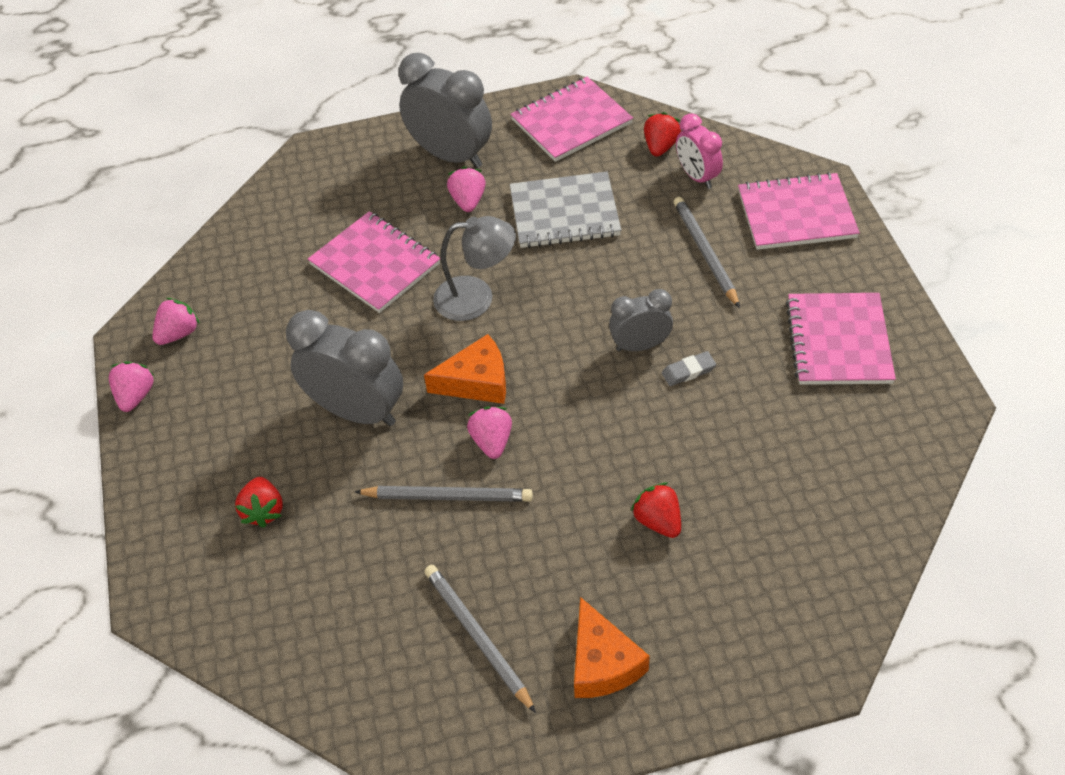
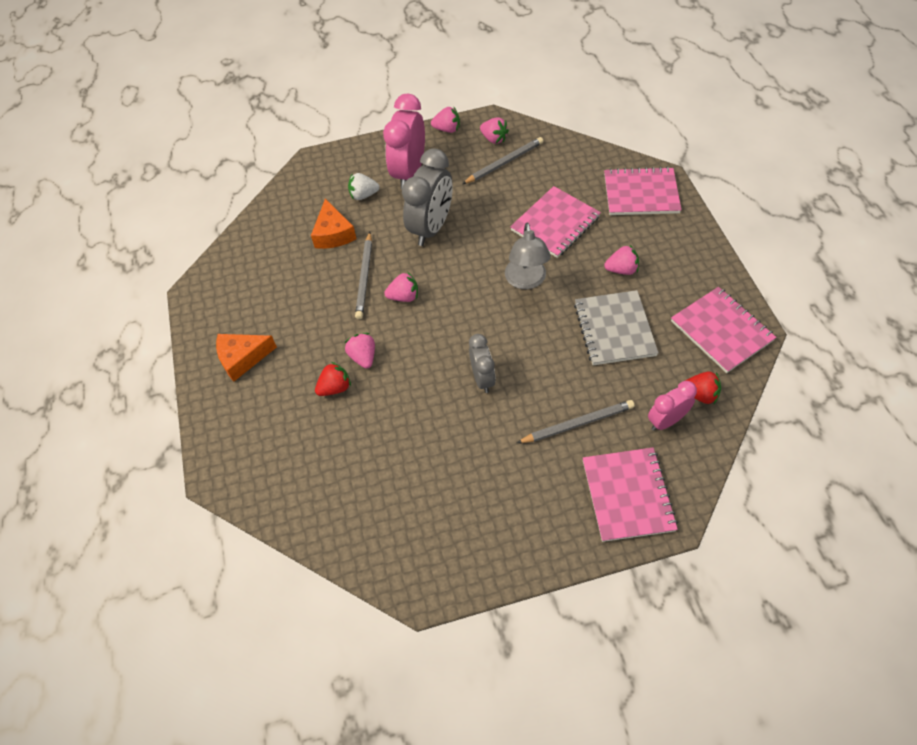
camera: 90 degrees right, 5 degrees up
red strawberry [235,477,283,528] -> white strawberry [348,173,379,200]
grey clock [398,53,492,168] -> none
orange cheese [424,334,506,404] -> orange cheese moved to [311,199,357,249]
grey pencil [424,565,536,713] -> grey pencil moved to [462,137,543,184]
grey eraser [662,351,716,386] -> none
pink notebook [786,293,896,385] -> pink notebook moved to [604,167,682,215]
none -> pink strawberry [344,333,375,368]
none -> pink clock [383,94,425,189]

